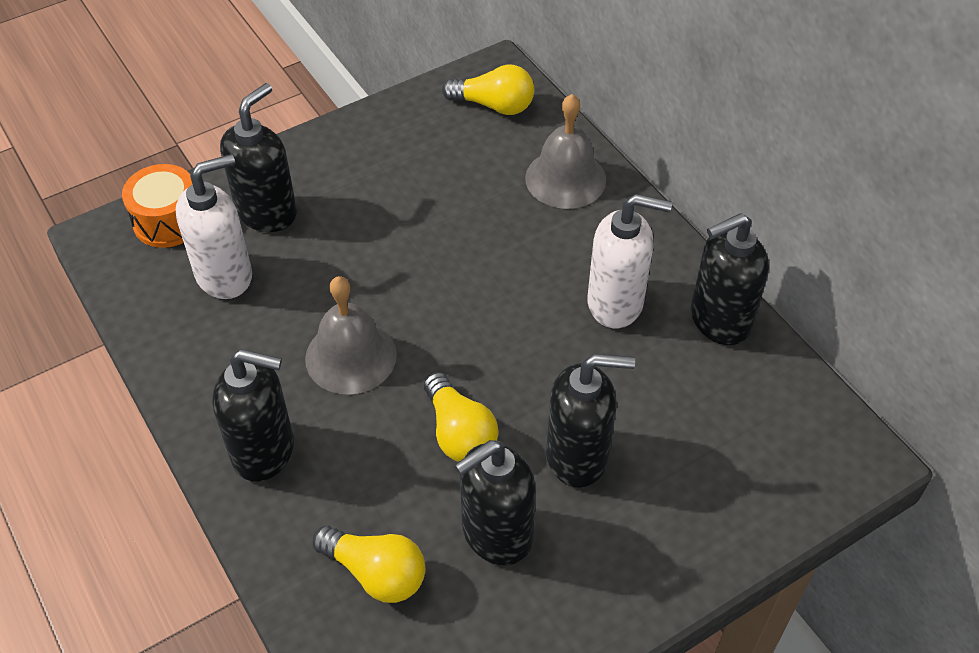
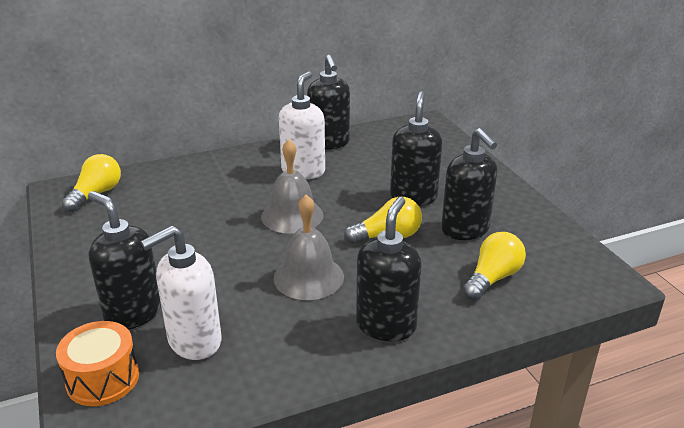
camera: 80 degrees left, 20 degrees down
white soap dispenser [176,154,252,299] -> white soap dispenser turned 105 degrees counterclockwise [141,226,222,360]
grey bell [525,94,606,209] -> grey bell moved to [261,139,323,234]

